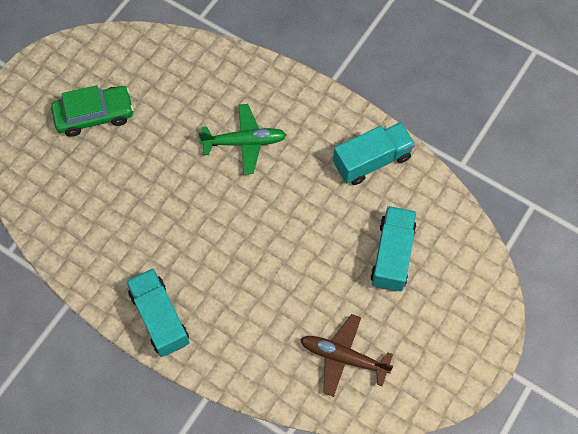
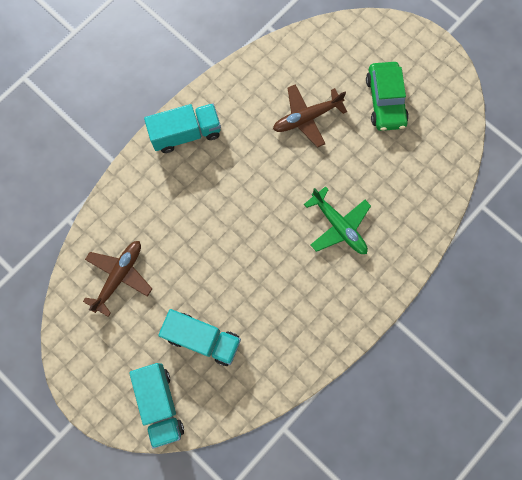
camera: 100 degrees right, 10 degrees up
green plane [198,104,287,174] -> green plane turned 45 degrees counterclockwise [304,186,371,254]
turquoise truck [333,122,415,185] -> turquoise truck moved to [129,363,184,449]
none -> brown plane [273,84,347,148]

